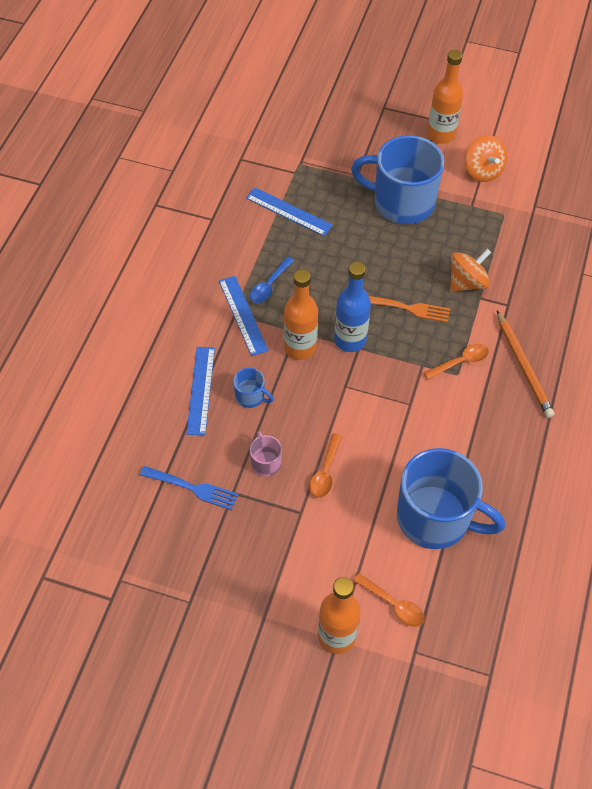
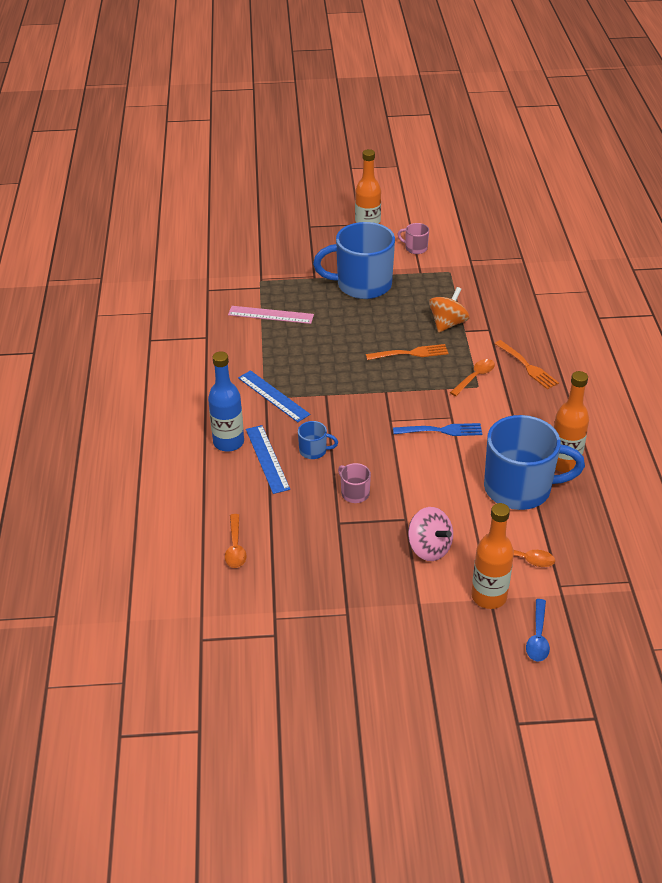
camera: 20 degrees left, 15 degrees down
blue fork [140,466,239,510] -> blue fork moved to [393,423,482,436]
blue ruler [246,187,333,236] -> pink ruler [228,306,314,324]
blue spoon [250,257,294,303] -> blue spoon moved to [526,599,550,661]
orange bottle [284,269,318,360] -> orange bottle moved to [553,371,589,472]
orange spoon [309,433,342,498] -> orange spoon moved to [225,514,247,568]
blue bottle [334,262,371,352] -> blue bottle moved to [208,351,244,452]
orange spinning top [465,135,507,182] -> pink mug [397,223,429,254]
orange pencil [497,311,554,418] -> orange fork [495,340,559,389]
none -> pink spinning top [408,507,453,561]

